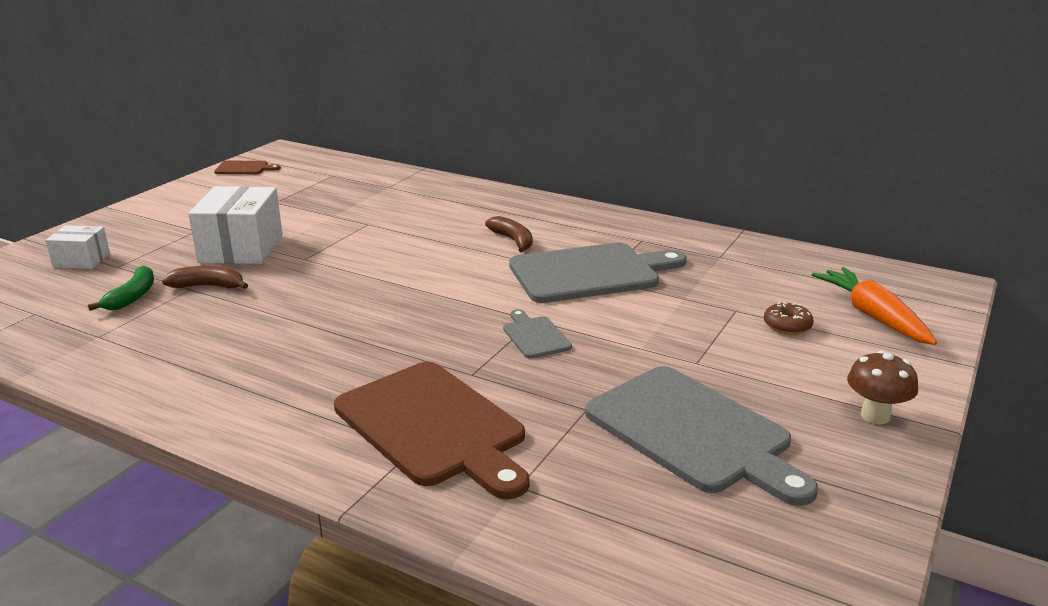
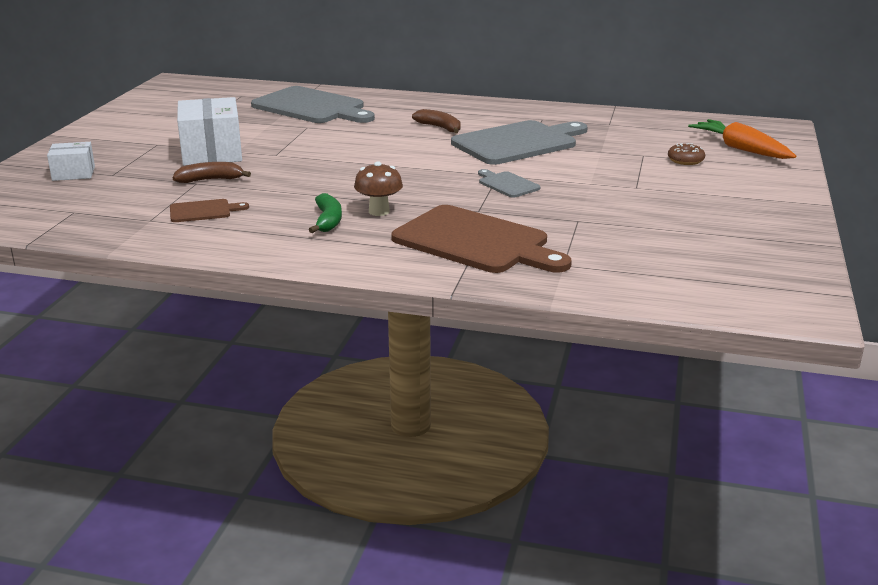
camera: 15 degrees left, 0 degrees up
green banana [88,266,154,311] -> green banana moved to [309,193,342,233]
brown cutting board [214,161,281,174] -> brown cutting board moved to [170,199,249,222]
grey cutting board [585,366,818,506] -> grey cutting board moved to [251,86,375,123]
brown mushroom [847,351,918,424] -> brown mushroom moved to [354,161,403,216]

